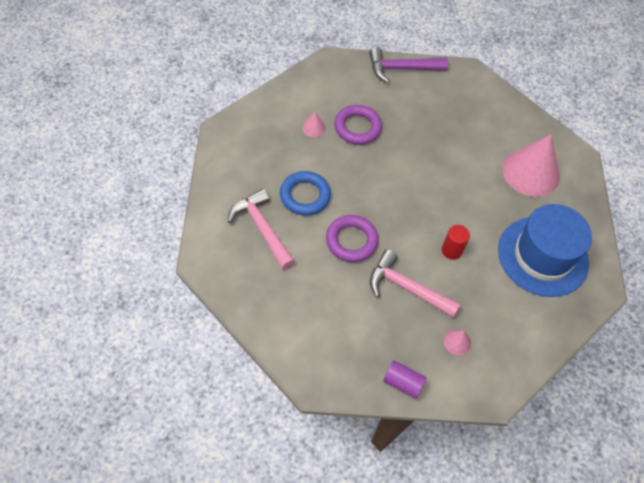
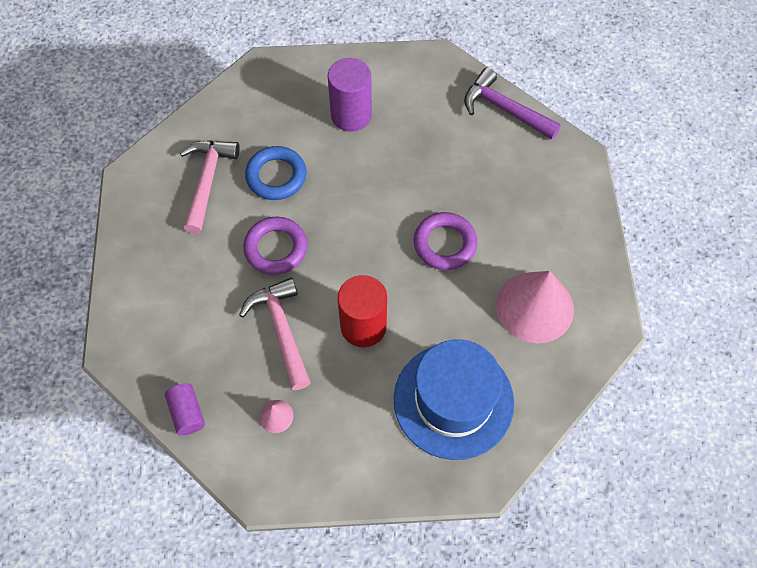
camera: 45 degrees right, 5 degrees up
pink cone [302,112,326,137] -> purple cylinder [328,58,372,132]
purple ring [334,105,382,145] -> purple ring moved to [414,212,477,270]
red cylinder [442,225,470,260] -> red cylinder [337,275,387,347], size x1.72

